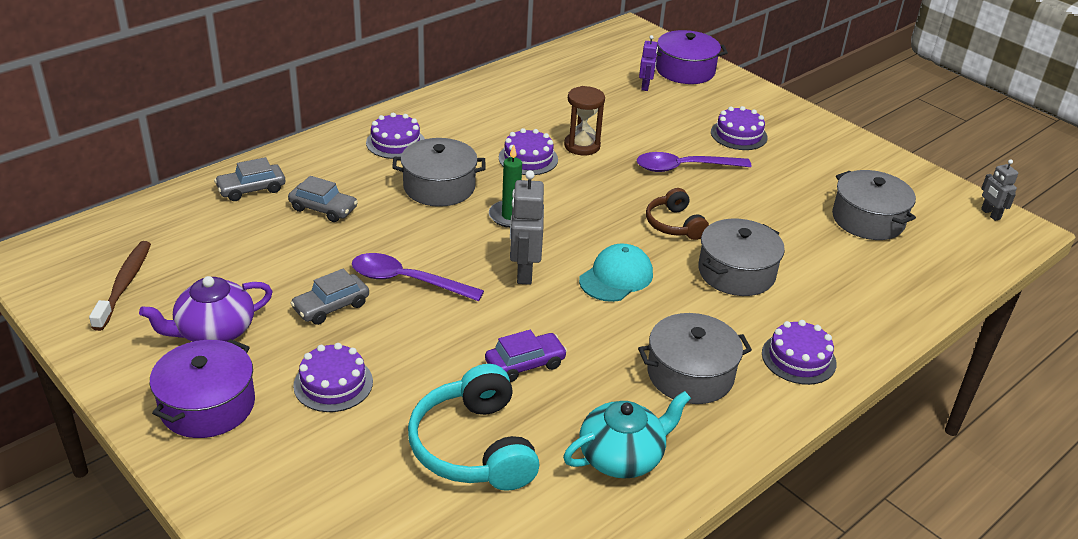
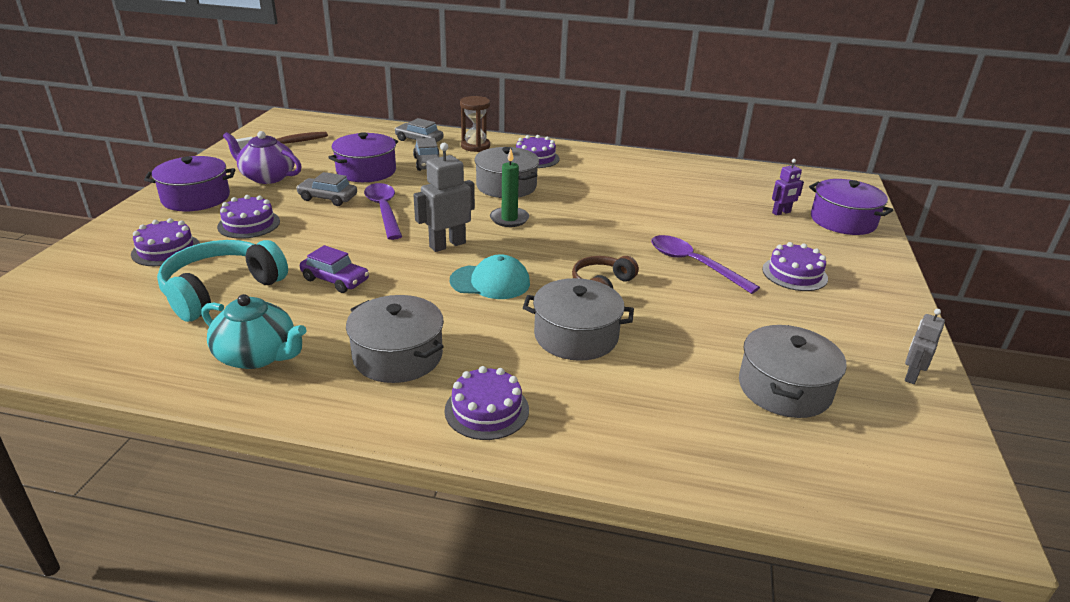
camera: 55 degrees right, 5 degrees down
purple cake [499,128,558,175] -> purple cake moved to [131,218,200,266]
brown hourglass [564,86,605,155] -> brown hourglass moved to [460,96,490,152]
grey robot [981,159,1018,221] -> grey robot moved to [905,309,945,384]
none -> purple pot [328,132,398,182]

